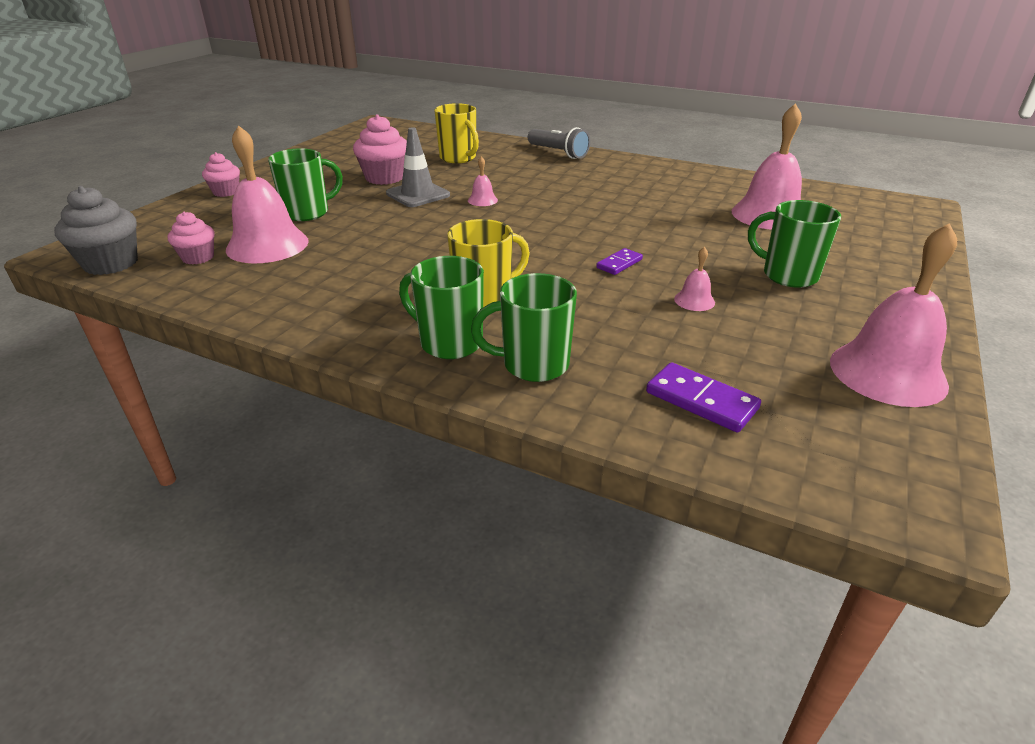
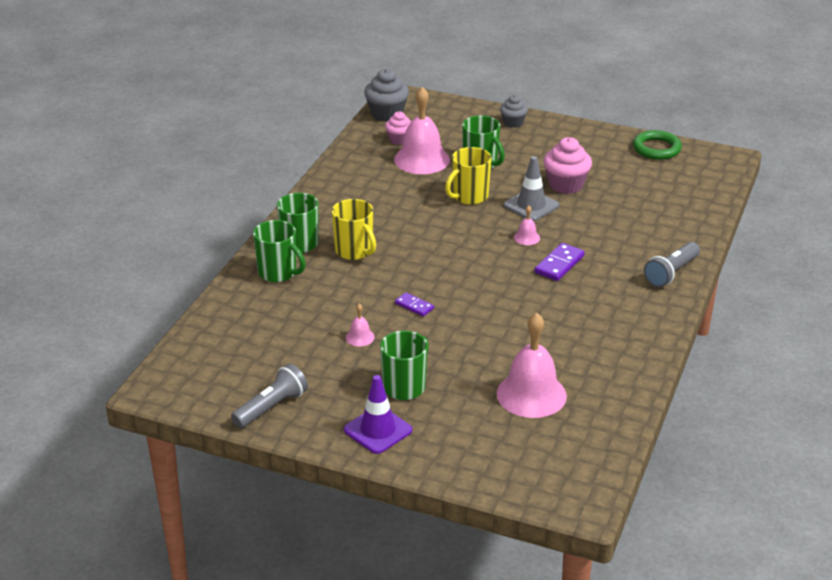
camera: 85 degrees right, 0 degrees up
pink cupcake [202,152,240,197] -> grey cupcake [500,95,528,128]
yellow mug [434,103,479,163] -> yellow mug moved to [445,147,492,205]
green mug [471,273,577,382] -> green mug turned 135 degrees clockwise [253,220,306,282]
purple domino [646,362,761,433] -> purple domino moved to [535,243,585,281]
pink bell [830,223,957,407] -> grey flashlight [231,364,308,428]
none -> purple traffic cone [344,375,412,454]
none -> green ring [633,130,682,160]

